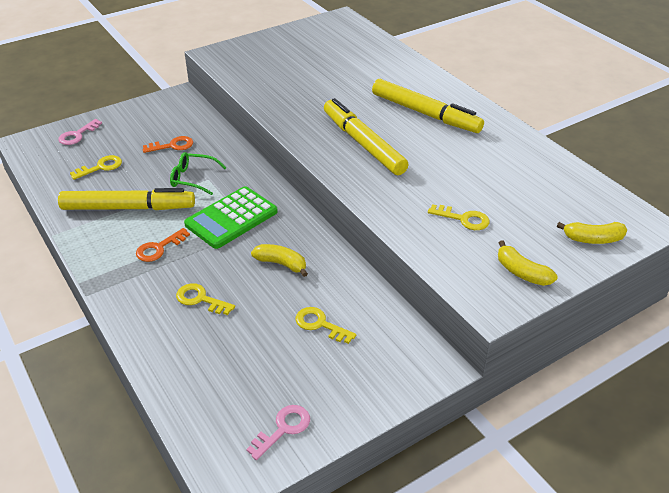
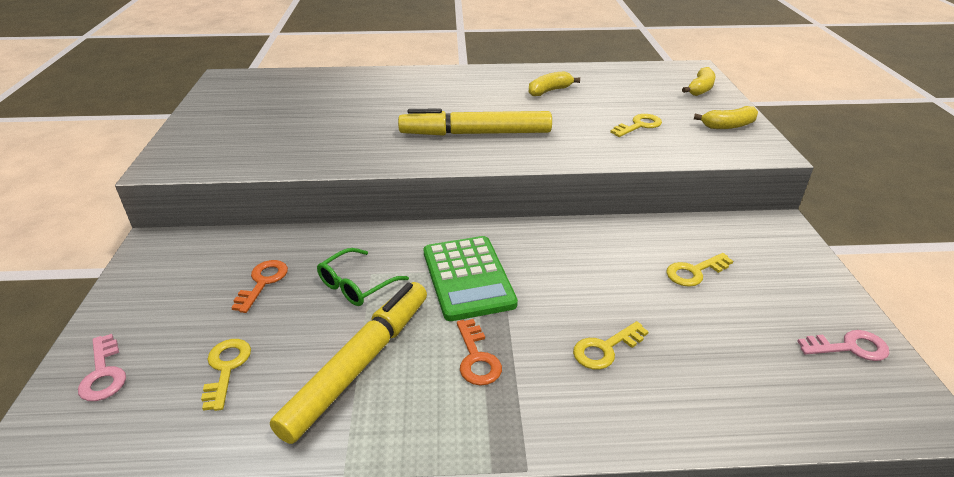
camera: 60 degrees left, 5 degrees down
pink key [246,405,310,460] -> pink key turned 105 degrees clockwise [797,330,889,361]
yellow banana [251,244,308,277] -> yellow banana moved to [529,71,580,96]
yellow marker [372,79,484,133] -> none

